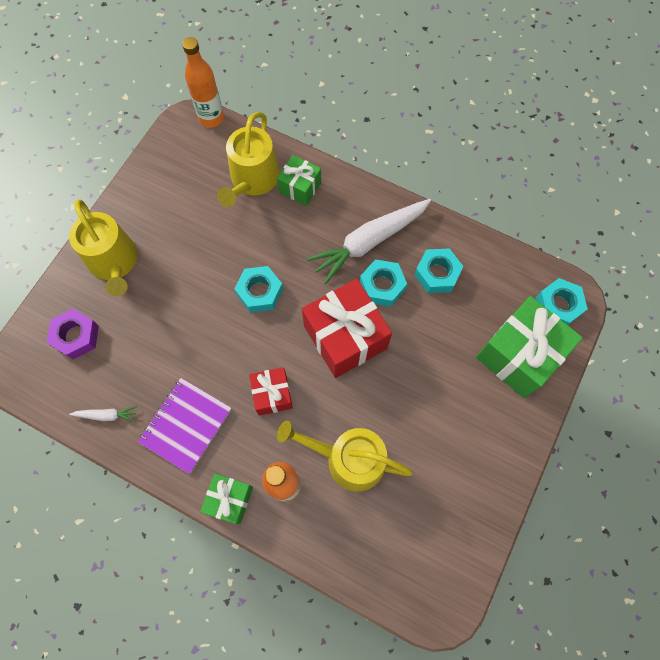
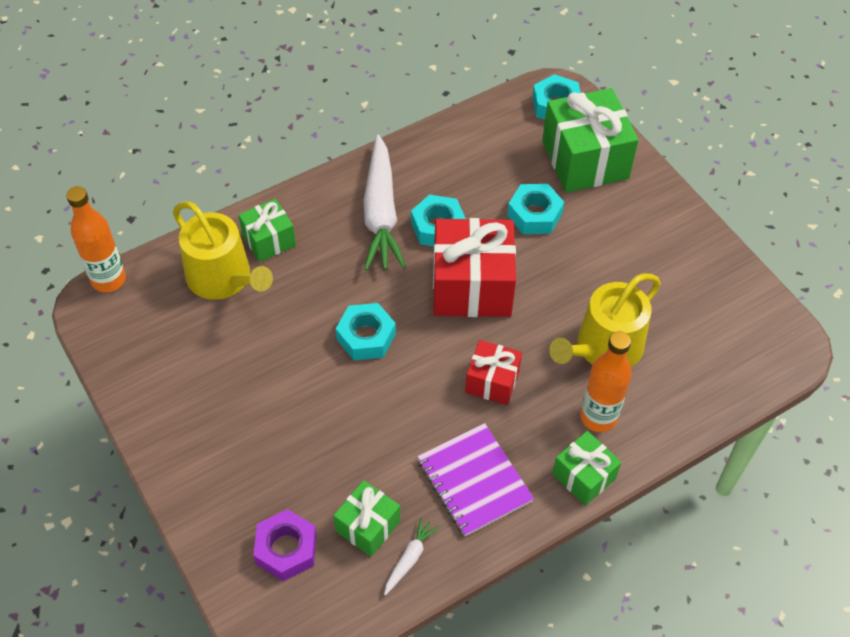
camera: 60 degrees left, 15 degrees down
yellow watering can [69,199,138,297] -> none
turquoise nut [415,248,464,293] -> turquoise nut moved to [507,184,564,234]
none -> green gift [334,480,400,557]

